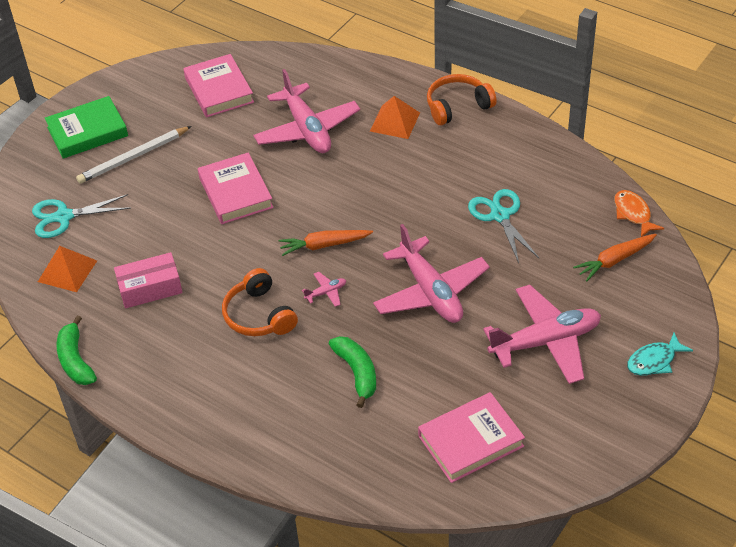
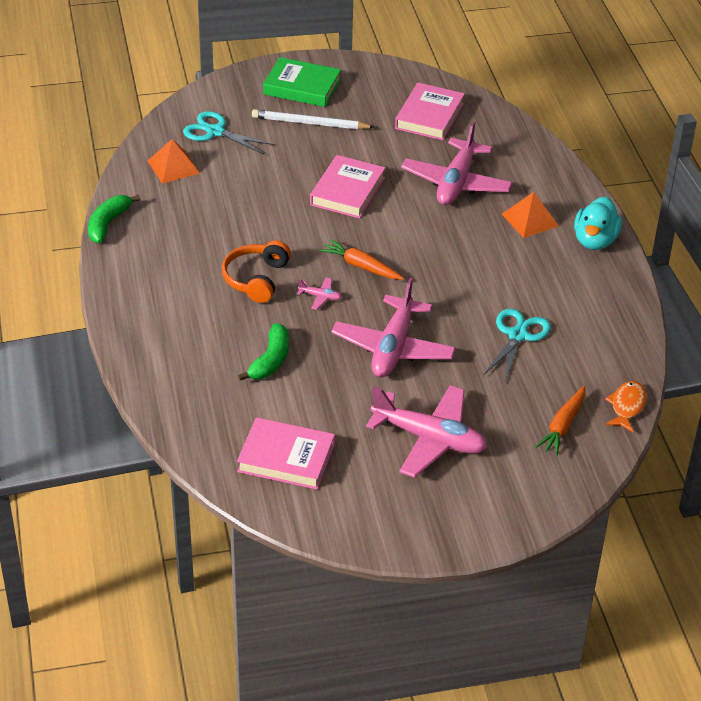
camera: 40 degrees right, 5 degrees down
pink box [114,252,183,308] -> none
orange headphones [427,74,497,125] -> turquoise duck [574,197,622,250]
orange carrot [573,234,657,281] -> orange carrot turned 75 degrees counterclockwise [535,386,585,456]
turquoise fish [627,333,693,376] -> none

